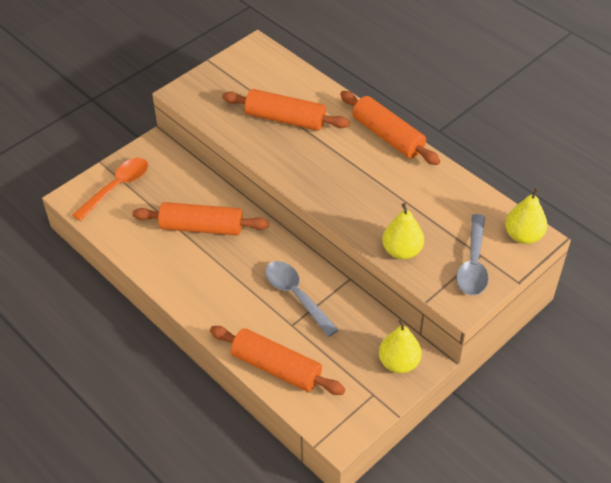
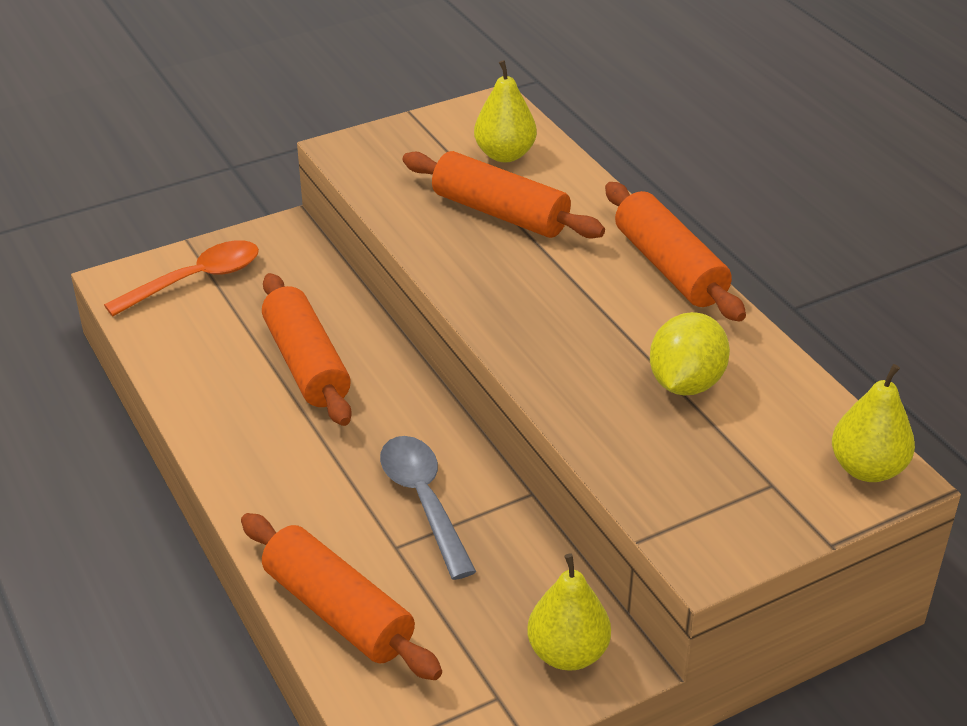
camera: 15 degrees right, 10 degrees down
orange rolling pin [133,202,269,236] -> orange rolling pin turned 45 degrees clockwise [262,273,352,426]
yellow pear [382,203,424,259] -> yellow pear moved to [474,60,537,162]
grey spoon [456,214,488,295] -> none
none -> yellow lemon [650,312,730,395]

